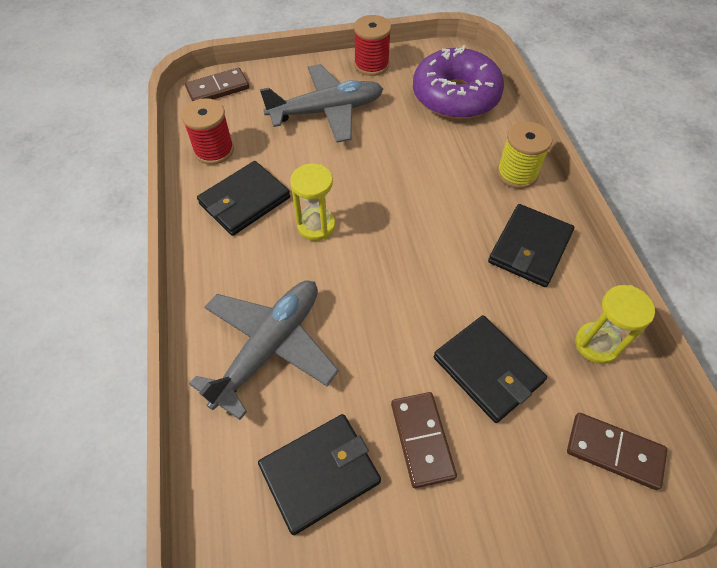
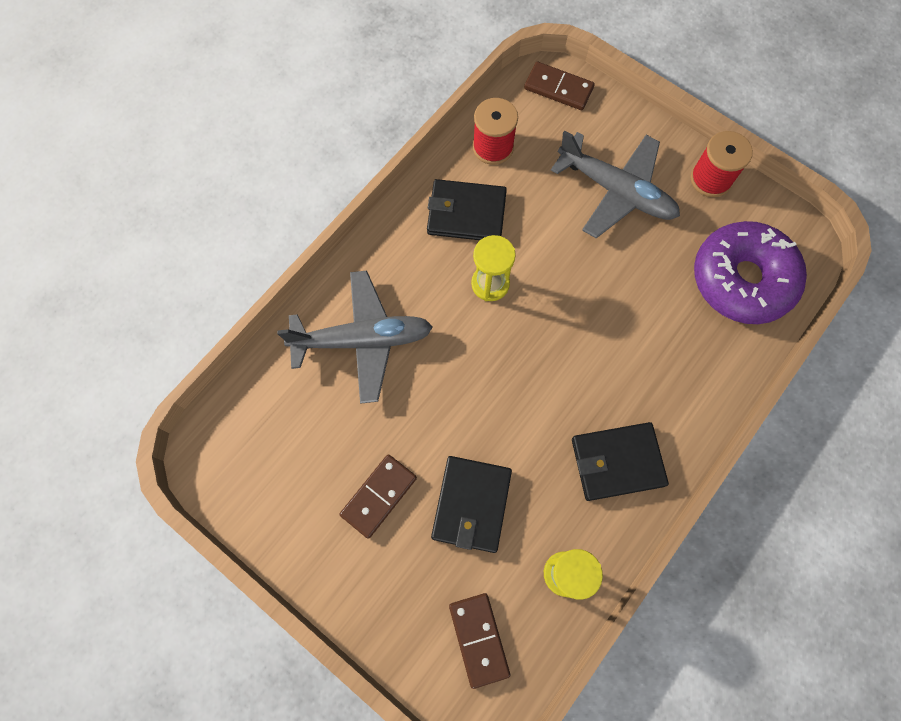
camera: 50 degrees right, 15 degrees up
black wallet [258,414,381,535] -> none
yellow spool [497,121,552,189] -> none

